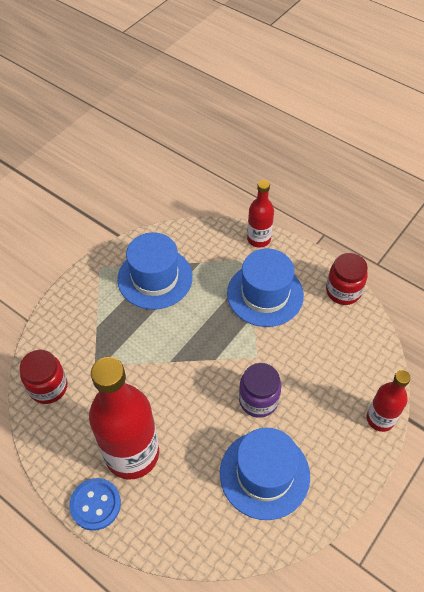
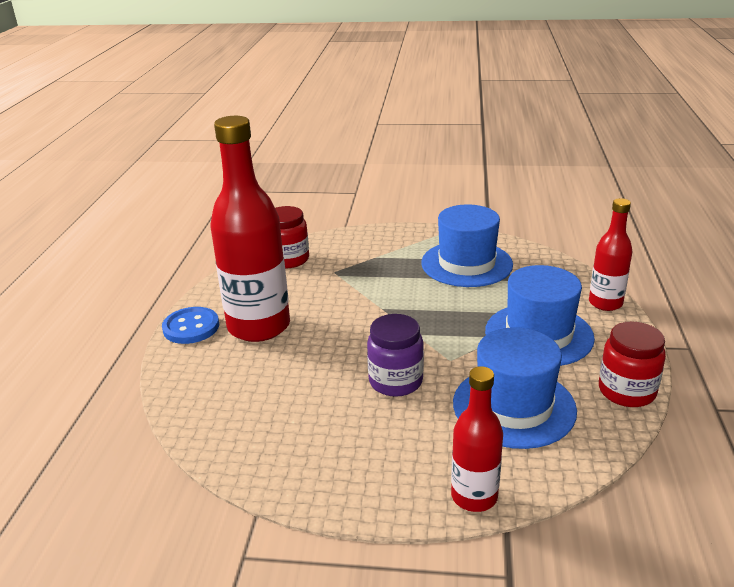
camera: 60 degrees right, 25 degrees down
blue hat [220,428,310,520] -> blue hat moved to [453,327,577,449]

